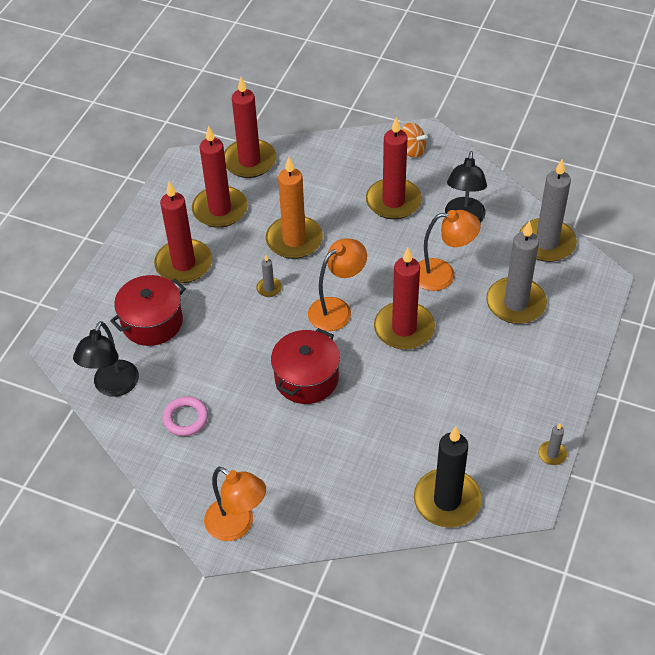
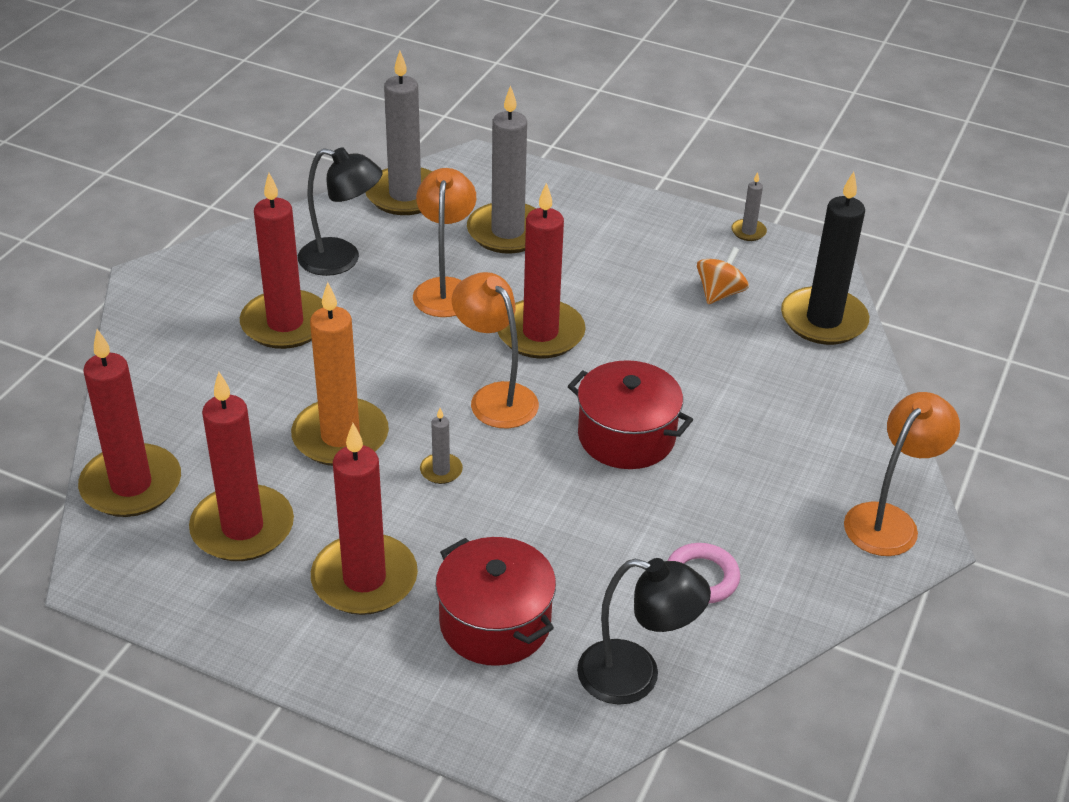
camera: 90 degrees left, 10 degrees down
orange spinning top [401,122,428,158] -> orange spinning top moved to [697,247,749,304]

